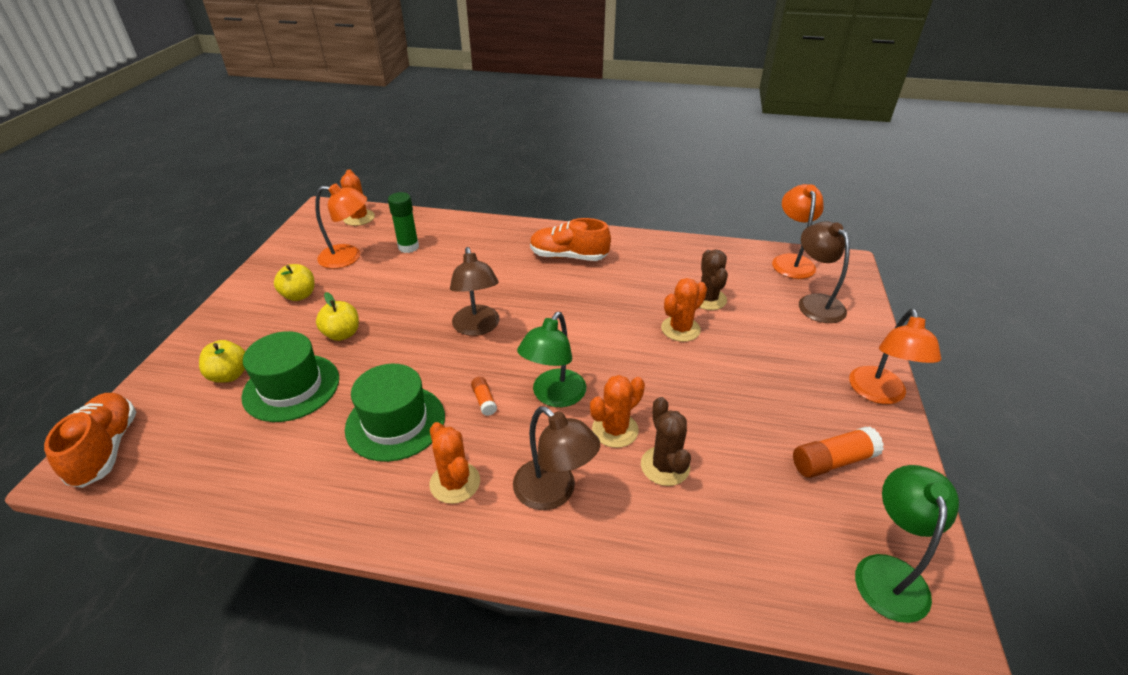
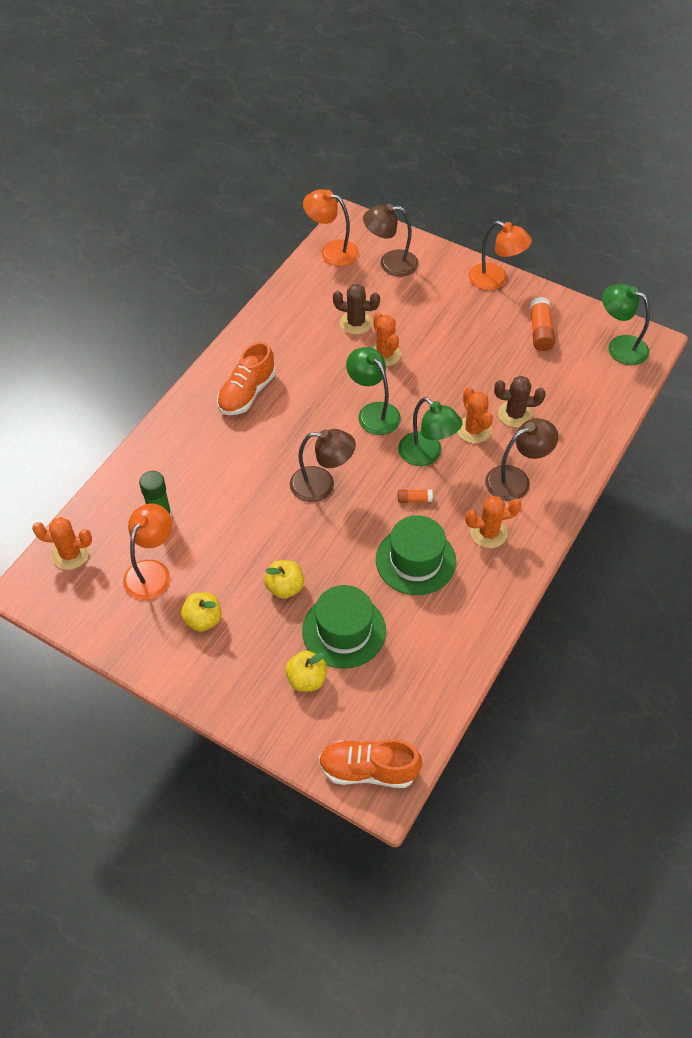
camera: 70 degrees left, 15 degrees up
none -> green lamp [346,347,401,435]

